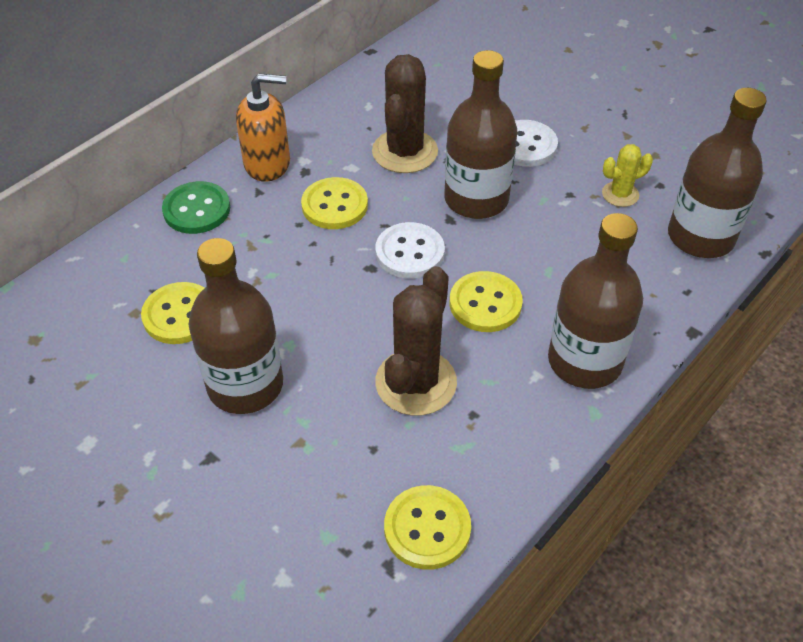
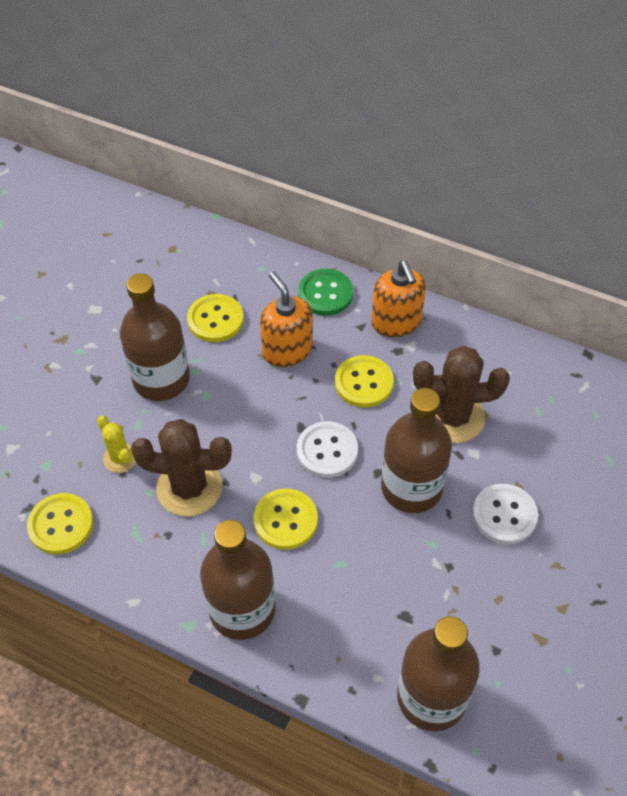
camera: 75 degrees right, 5 degrees up
yellow cactus [602,144,653,207] -> yellow cactus moved to [97,415,136,473]
none -> orange soap dispenser [260,271,313,367]

